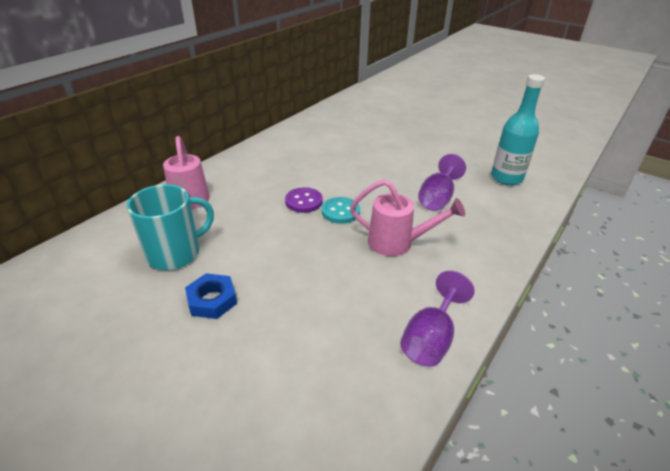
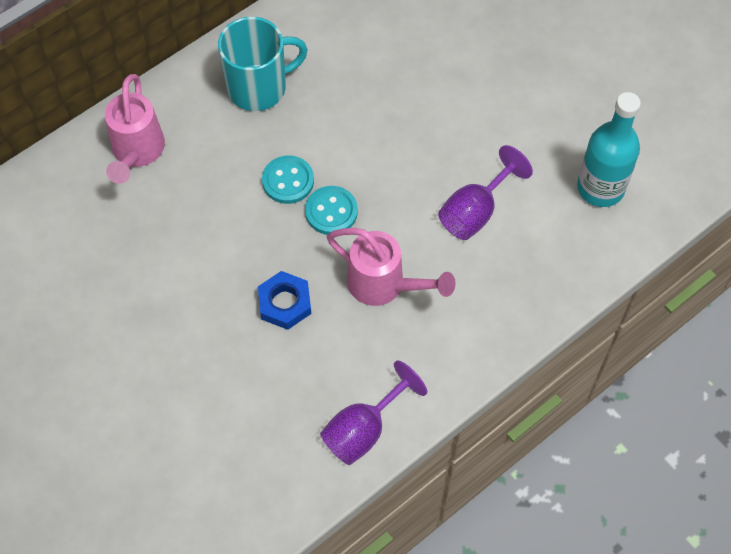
camera: 15 degrees right, 25 degrees up
turquoise mug [127,184,214,270] -> turquoise mug moved to [218,17,308,111]
blue nut [185,273,237,319] -> blue nut moved to [258,271,311,330]
purple button [285,187,323,213] -> turquoise button [262,155,314,204]

